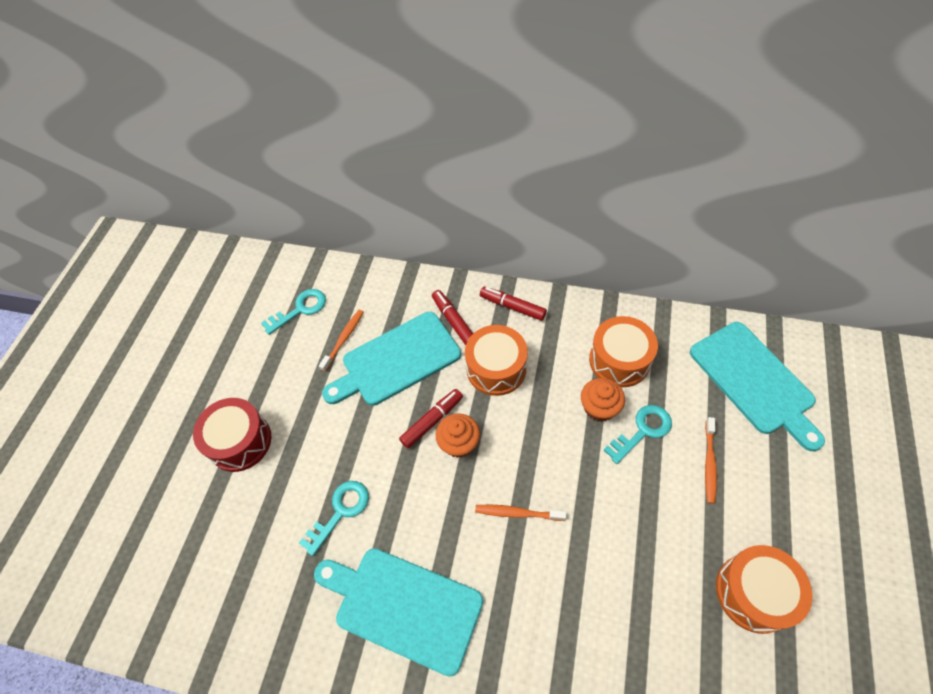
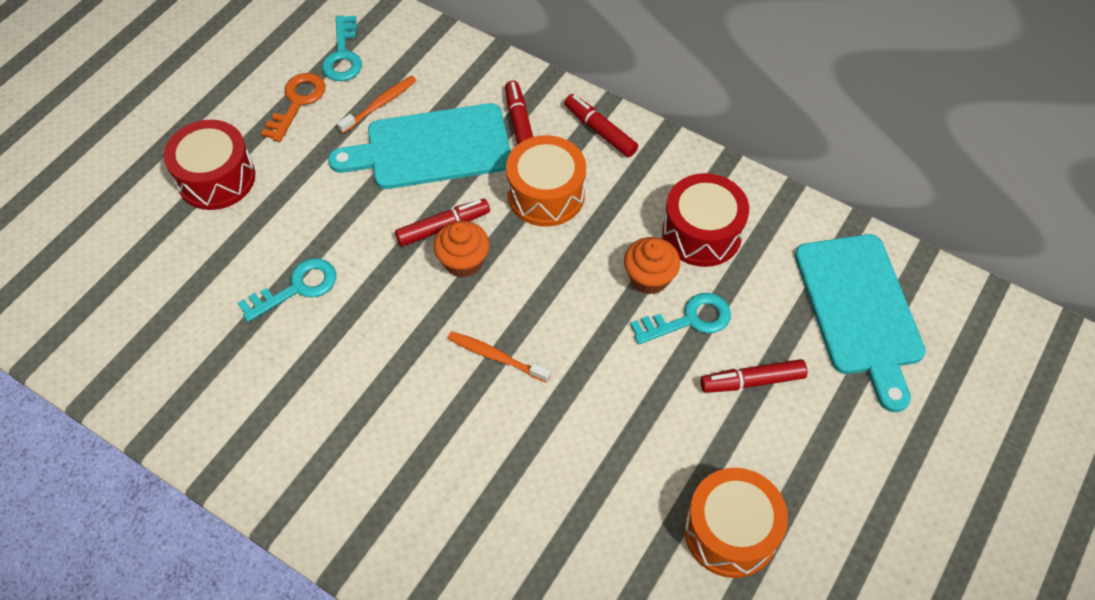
camera: 15 degrees right, 0 degrees up
turquoise key [261,289,326,335] -> turquoise key turned 105 degrees clockwise [322,15,362,81]
turquoise cutting board [314,548,483,677] -> none
orange drum [589,316,658,387] -> red drum [662,173,749,267]
orange toothbrush [705,417,717,504] -> red marker [700,359,807,393]
none -> orange key [261,73,325,142]

